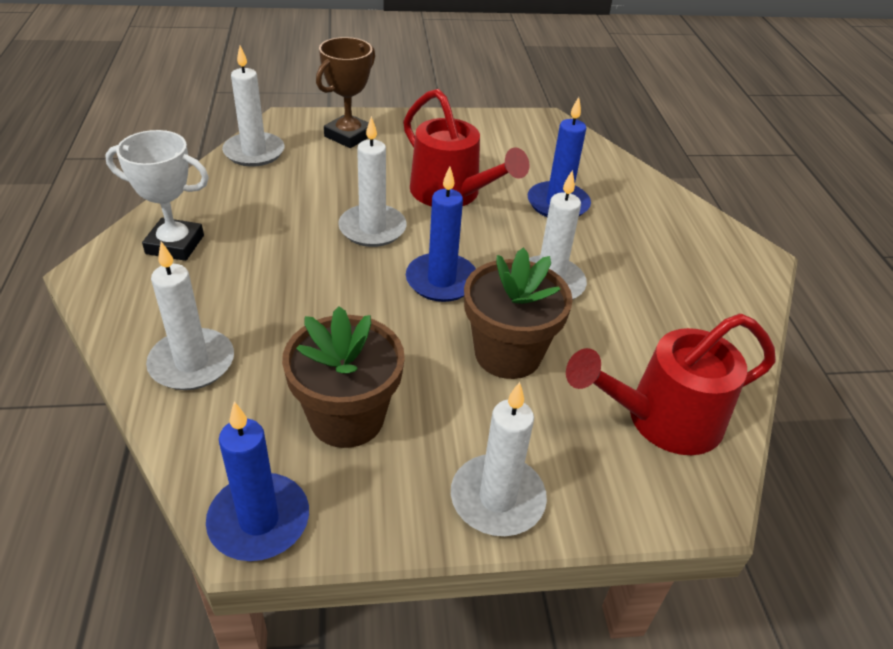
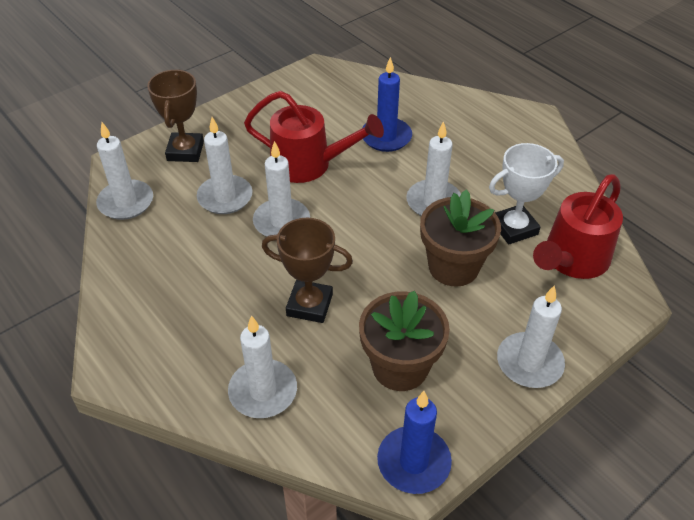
camera: 30 degrees left, 5 degrees up
white trophy [105,130,209,261] -> white trophy moved to [489,143,564,245]
blue candle [406,166,476,302] -> none
none -> white candle [197,117,253,214]
none -> brown trophy [262,218,353,323]

